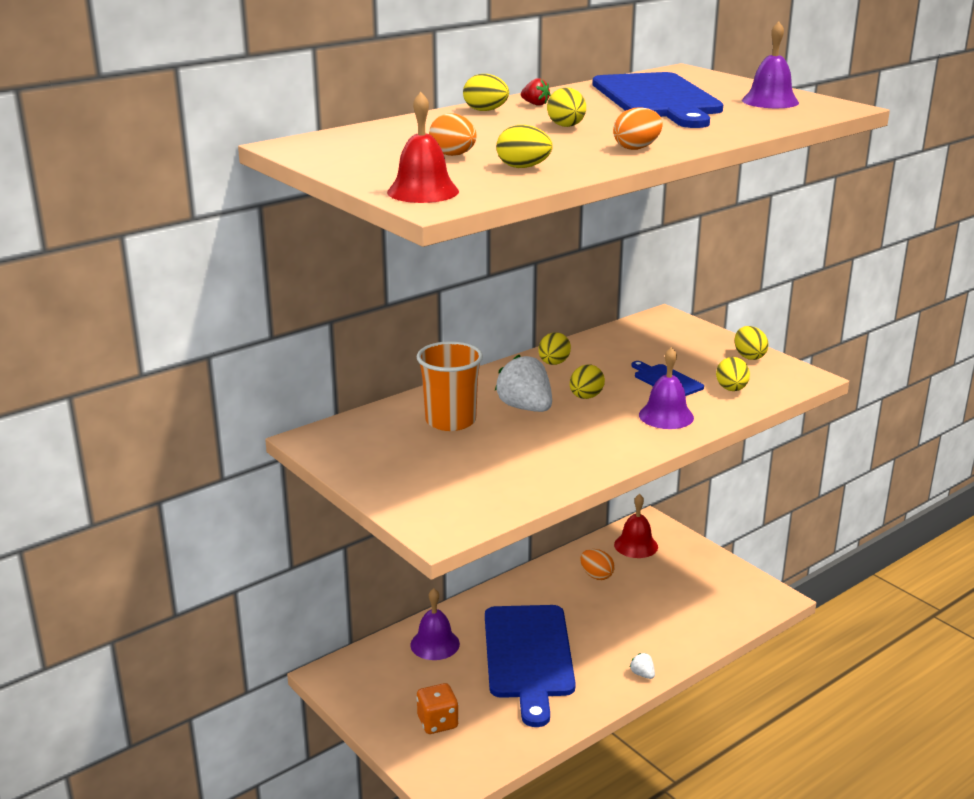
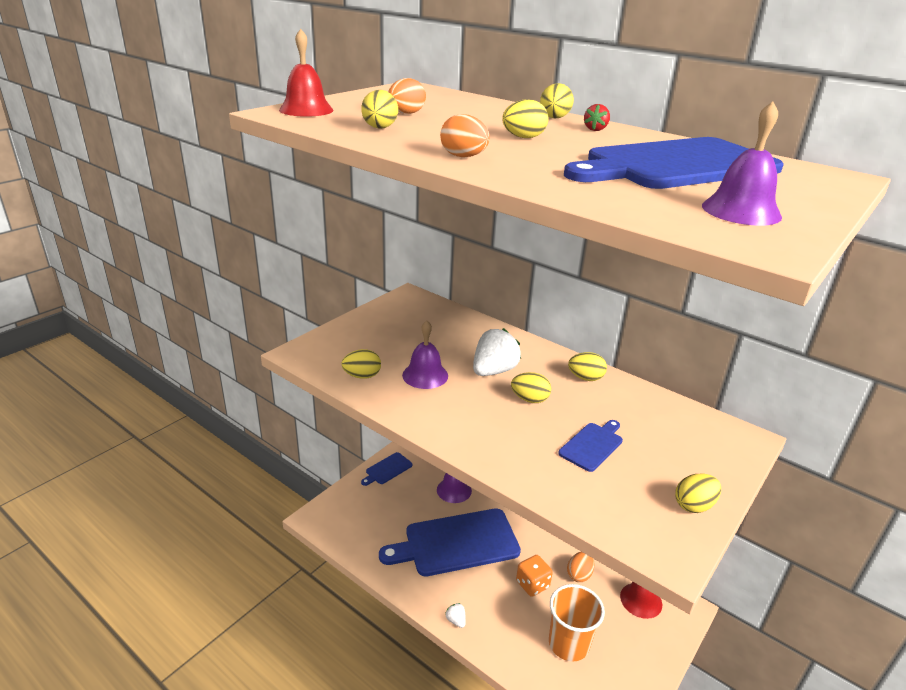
camera: 75 degrees right, 5 degrees up
orange dice [416,683,459,734] -> orange dice moved to [516,555,553,597]
orange cup [417,341,483,431] -> orange cup moved to [549,584,605,662]
white strawberry [630,653,655,679] -> white strawberry turned 75 degrees counterclockwise [445,603,466,628]
purple bell [639,347,694,429] -> purple bell moved to [402,320,448,389]
yellow egg [716,357,750,391] -> yellow egg moved to [341,349,381,379]
none -> blue cutting board [361,452,413,486]

